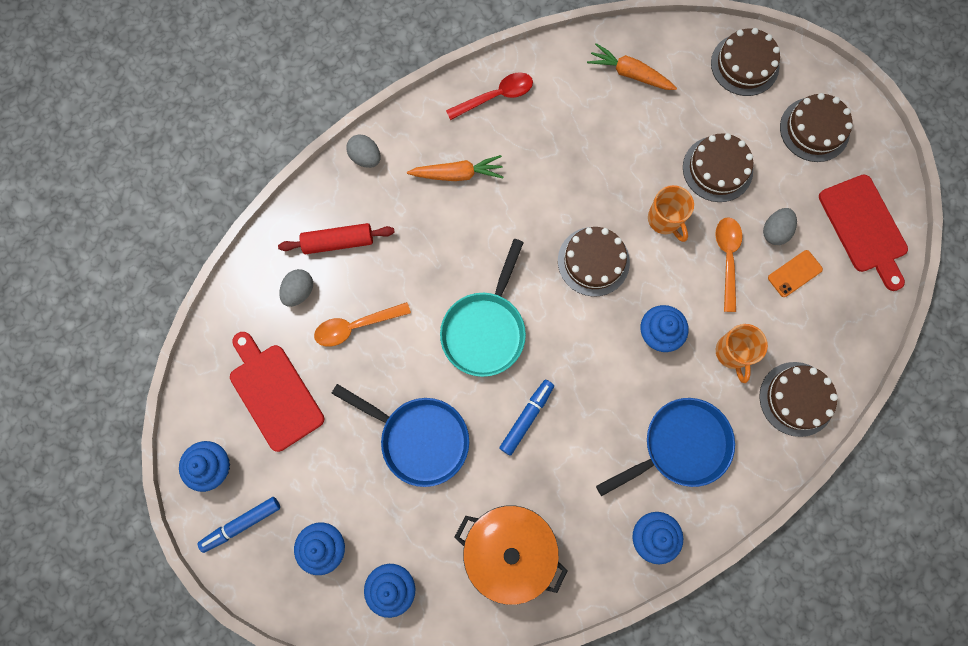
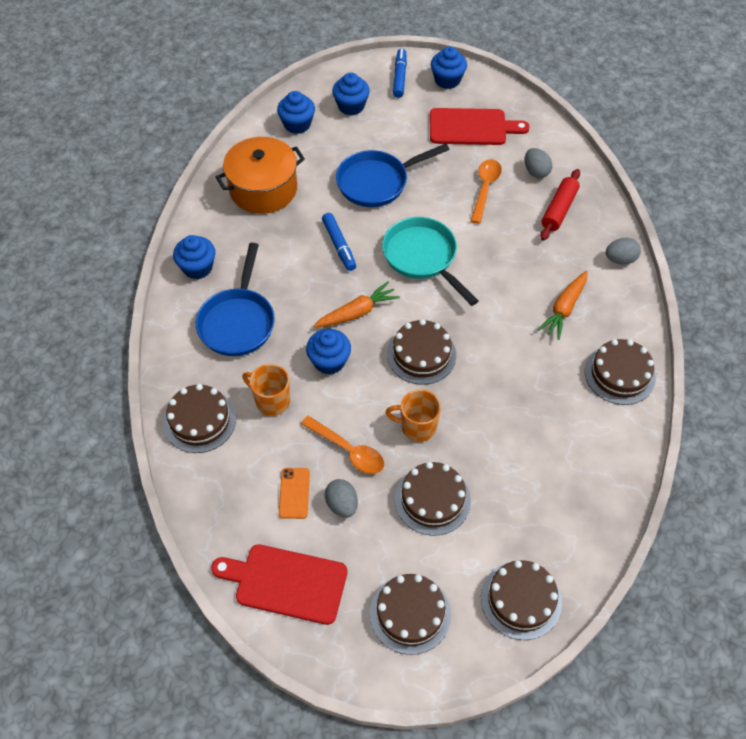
camera: 125 degrees right, 20 degrees down
red spoon [446,72,533,120] -> brown cake [585,339,656,405]
orange carrot [587,43,677,90] -> orange carrot moved to [314,282,400,327]

